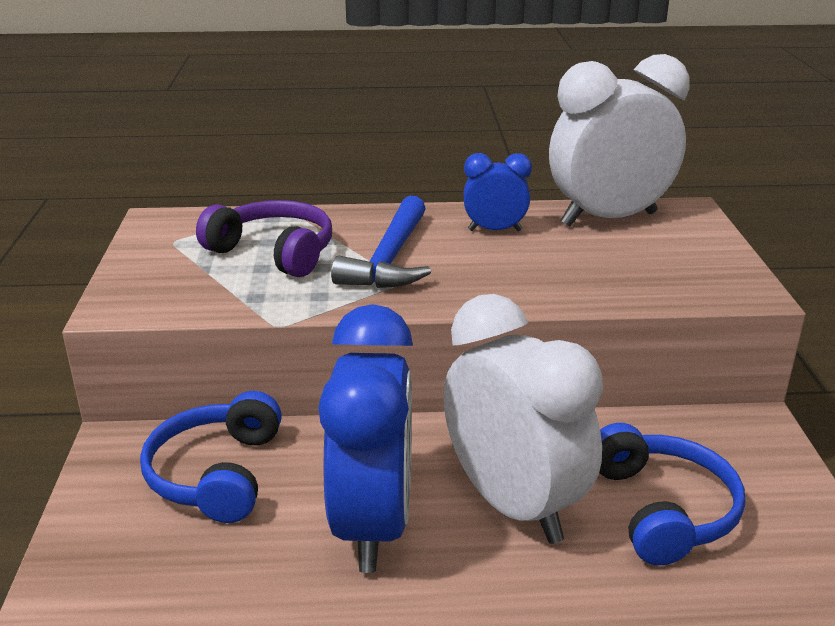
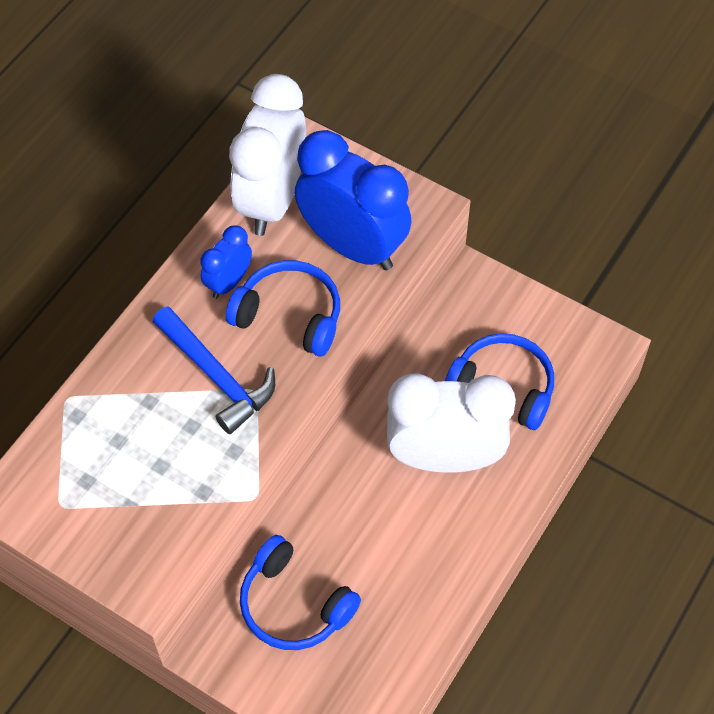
camera: 55 degrees left, 30 degrees up
purple headphones [196,200,332,277] -> none
blue clock [318,304,413,573] -> blue clock moved to [295,130,411,270]
none -> blue headphones [226,260,340,357]

